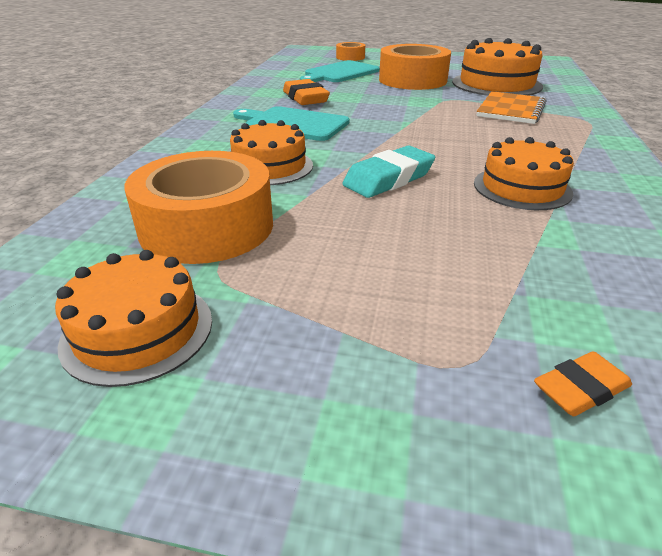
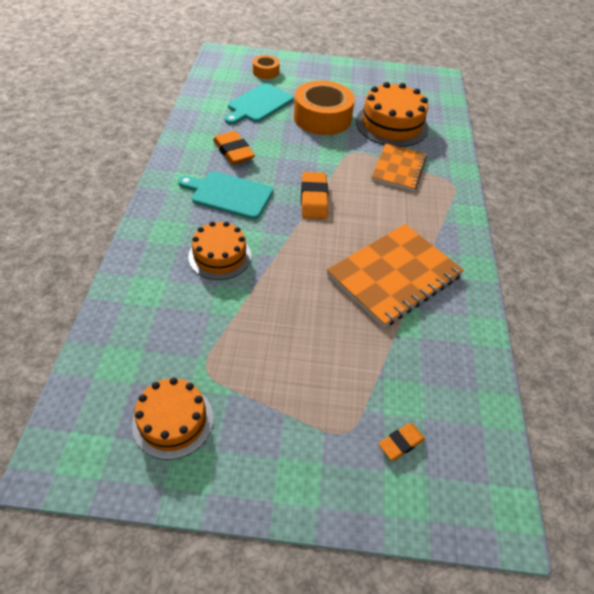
camera: 10 degrees left, 15 degrees up
orange tape [124,151,273,264] -> none
turquoise eraser [342,146,435,198] -> none
orange cake [474,137,574,210] -> orange notebook [327,224,464,328]
none -> orange eraser [301,172,328,219]

